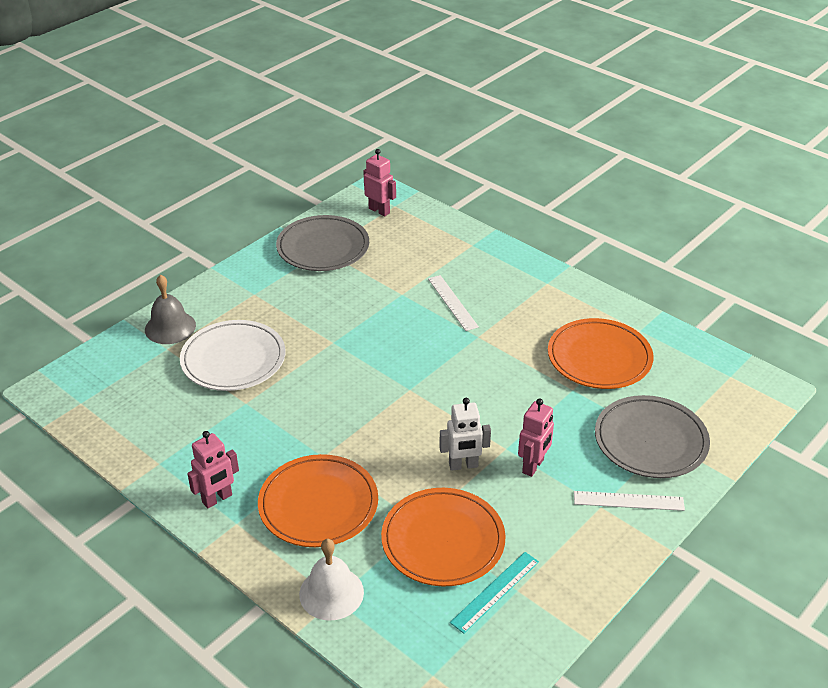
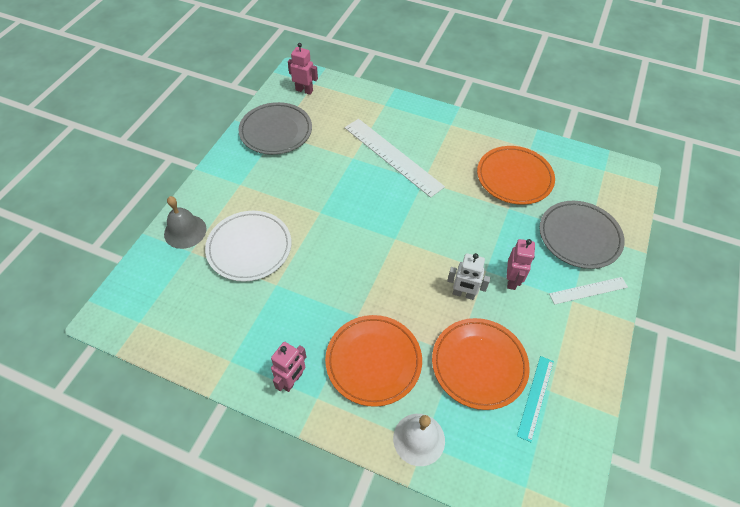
camera: 20 degrees left, 15 degrees up
white ruler [428,275,479,331] -> white ruler [345,119,445,198], size x1.83
white robot [439,398,491,471] -> white robot turned 45 degrees clockwise [447,253,490,300]

